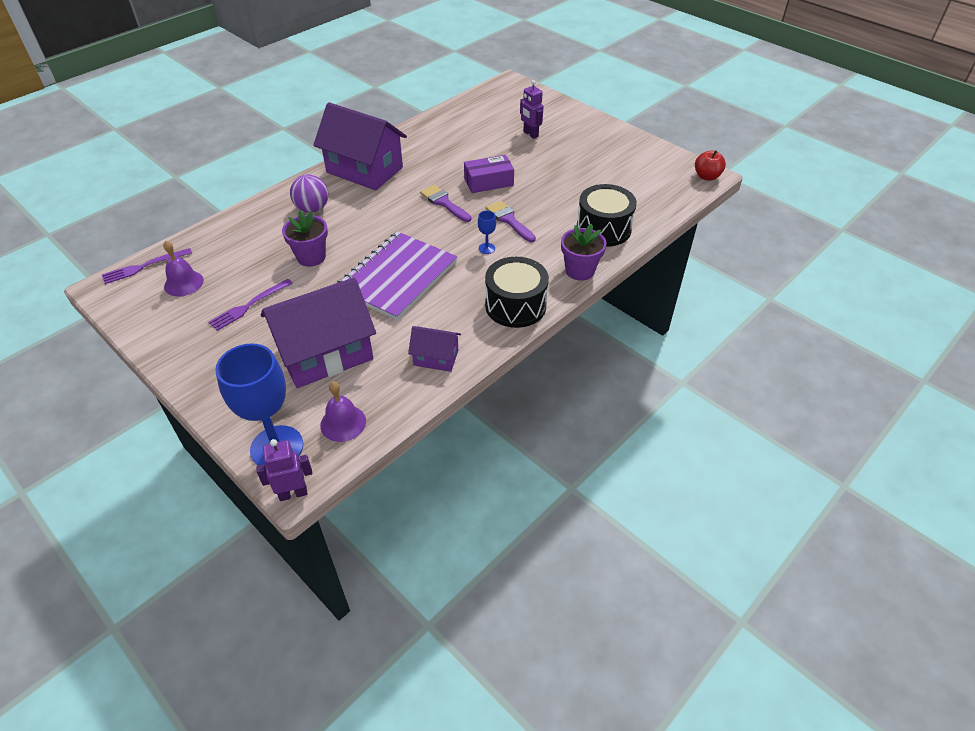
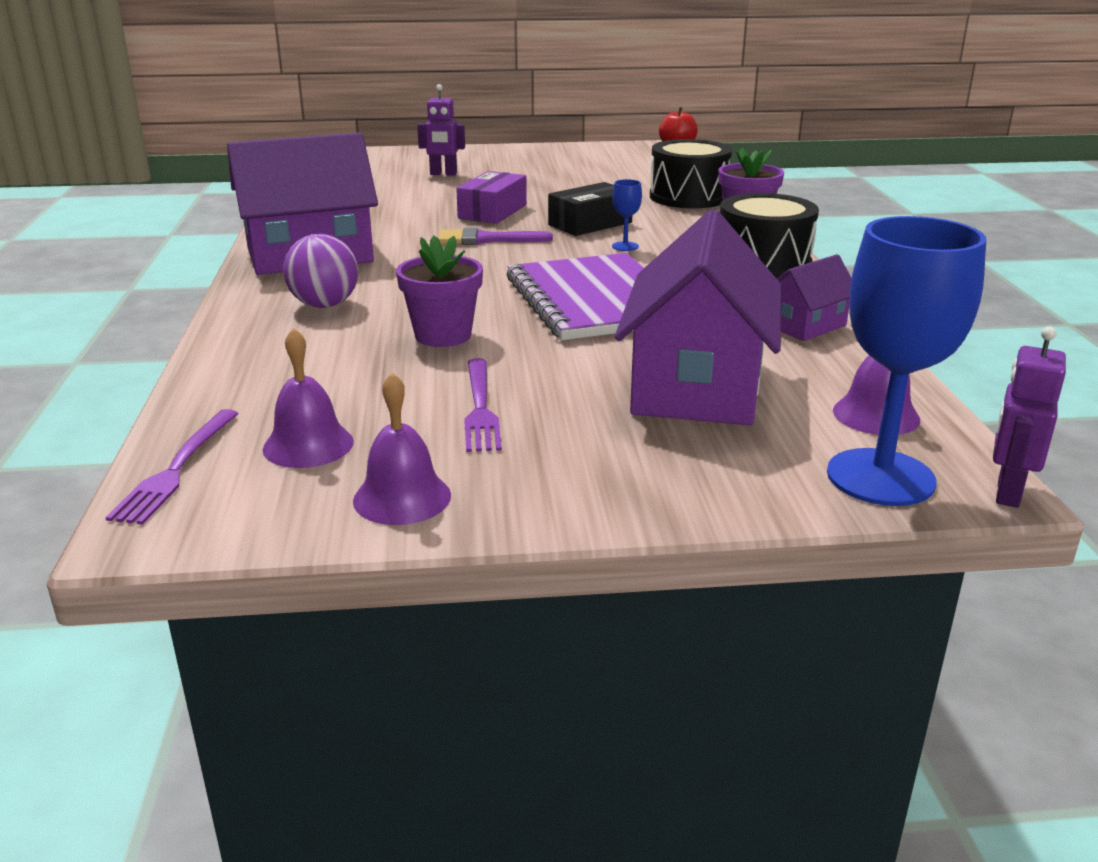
camera: 50 degrees left, 20 degrees down
purple brush [486,201,536,242] -> black box [548,182,632,236]
none -> purple bell [353,373,451,525]

